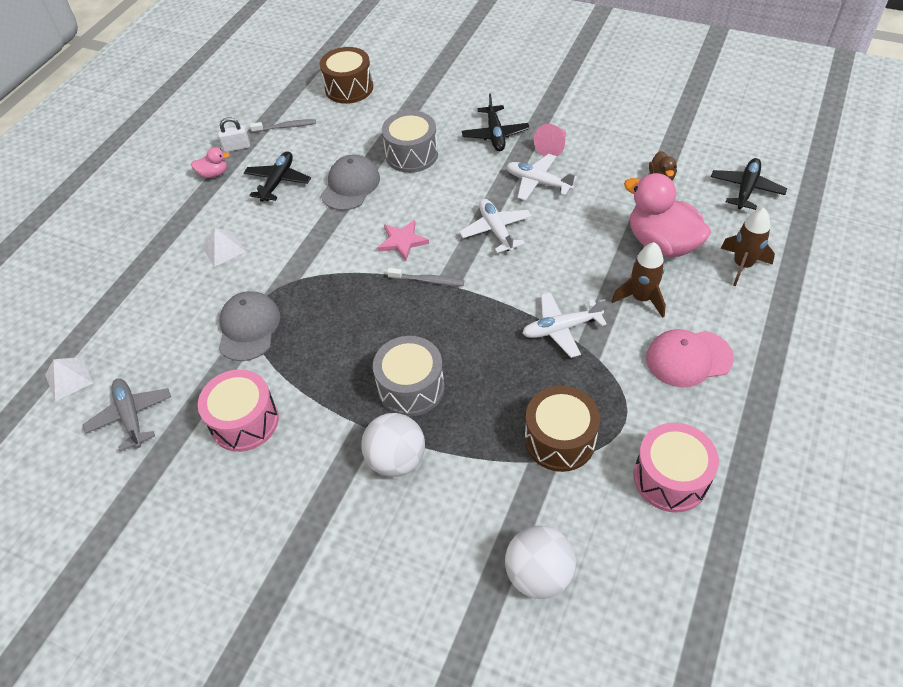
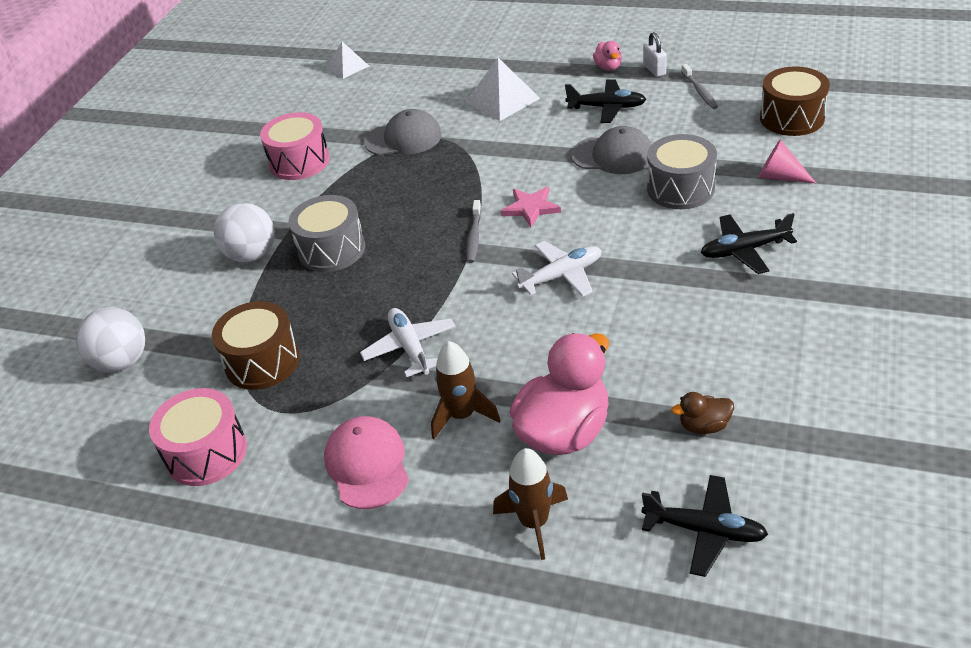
camera: 85 degrees right, 10 degrees down
grey plane [83,378,171,451] -> none
white pyramid [201,228,246,267] -> white pyramid [465,58,540,121], size x1.56
white plane [506,154,577,201] -> none
pink cone [534,124,566,157] -> pink cone moved to [758,140,816,183]

